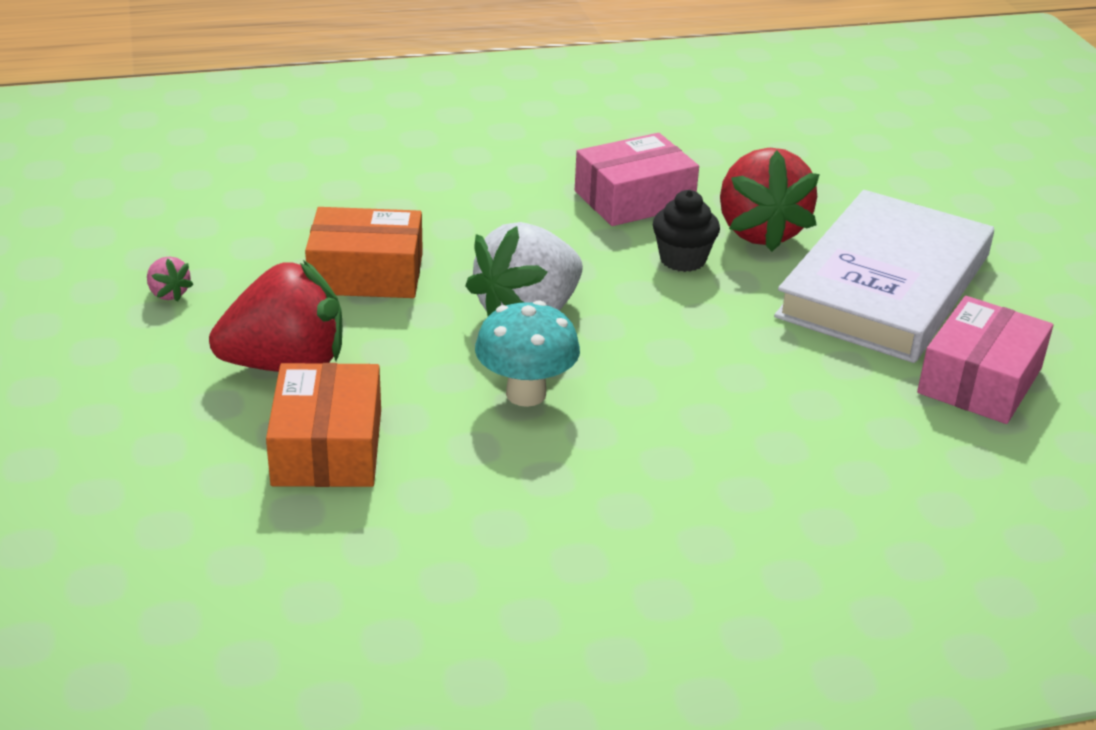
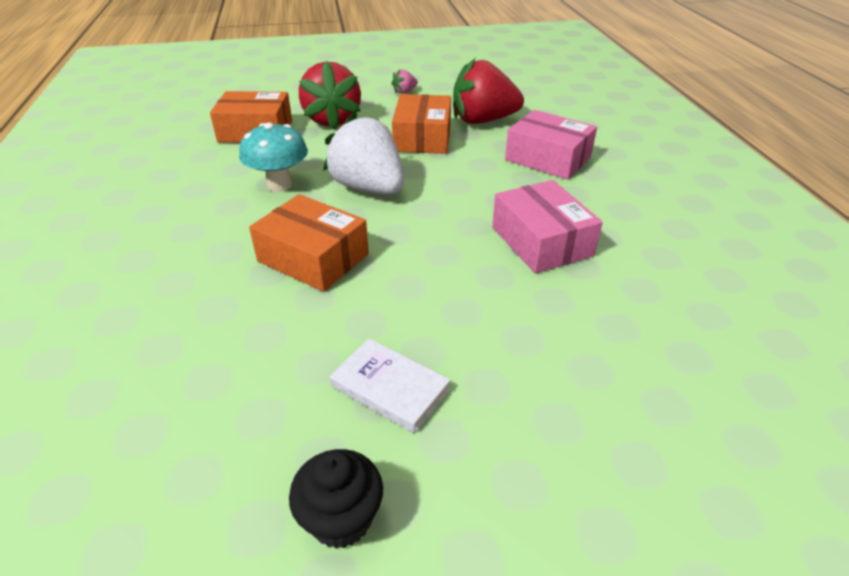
camera: 95 degrees right, 5 degrees up
black cupcake [653,190,720,272] -> black cupcake moved to [289,449,383,549]
red strawberry [720,148,820,252] -> red strawberry moved to [453,58,524,124]
white book [774,190,994,363] -> white book [330,338,450,433], size x0.42
pink box [917,296,1053,424] -> pink box moved to [505,110,597,180]
none -> orange box [249,194,369,292]

